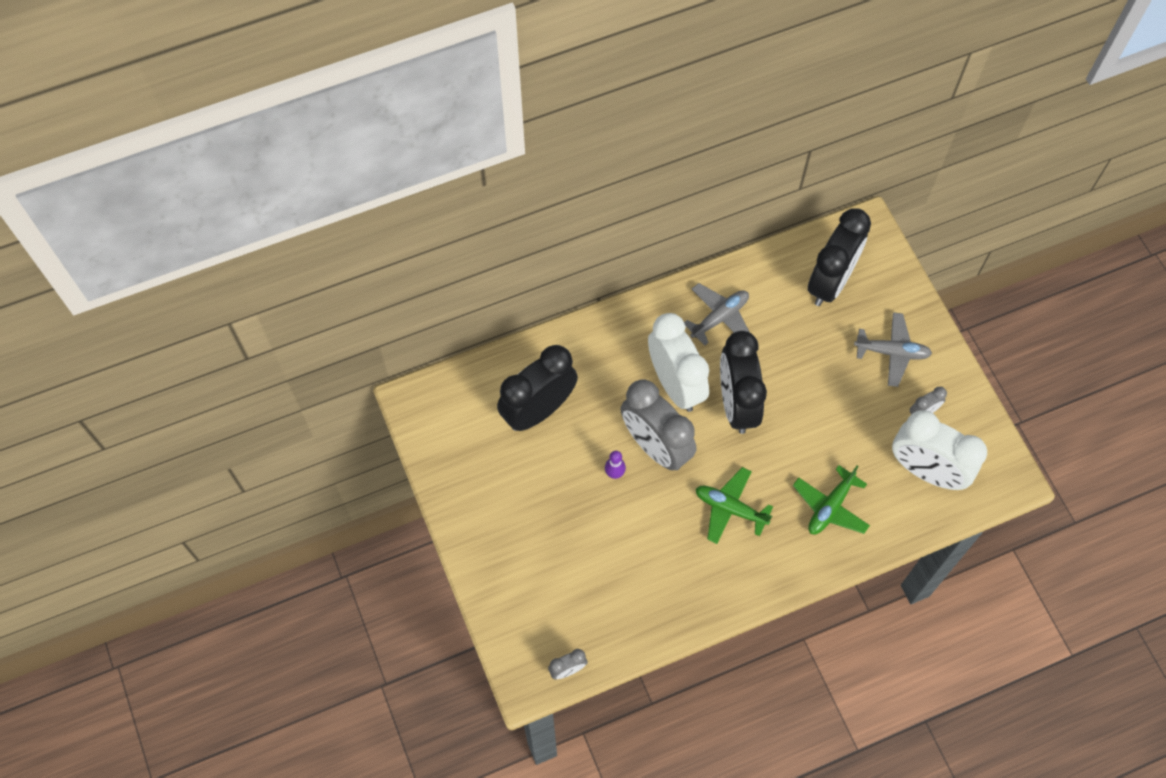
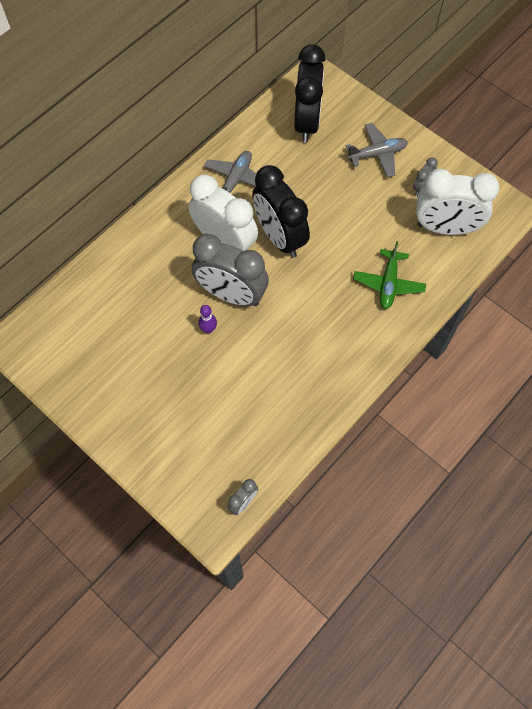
camera: 25 degrees left, 0 degrees up
black clock [497,345,578,431] -> none
green plane [696,467,773,544] -> none

